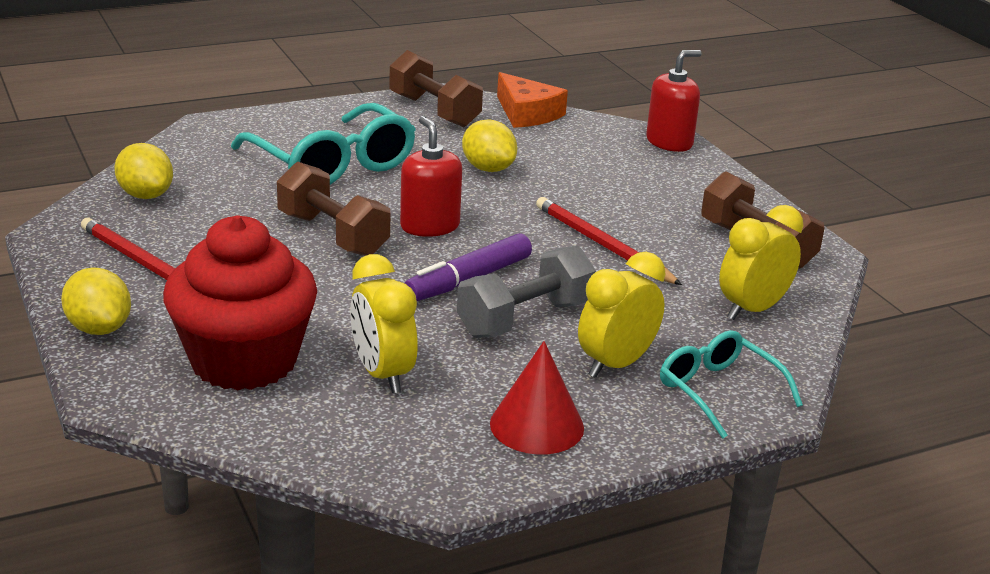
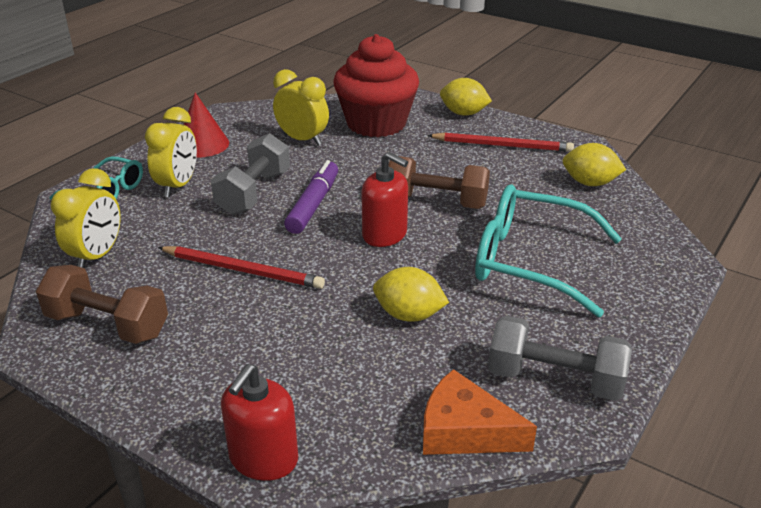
camera: 150 degrees right, 5 degrees up
brown dumbbell [389,50,483,127] -> grey dumbbell [488,316,632,401]

